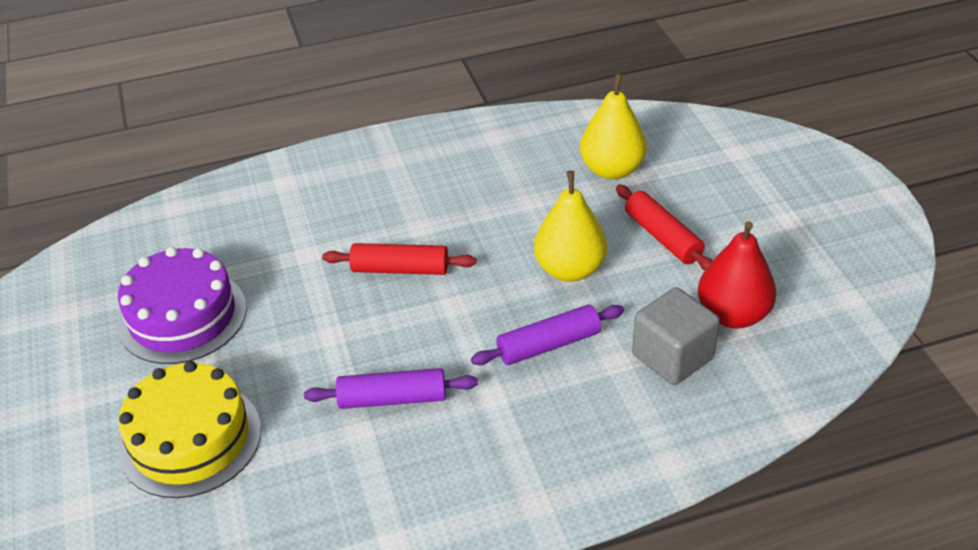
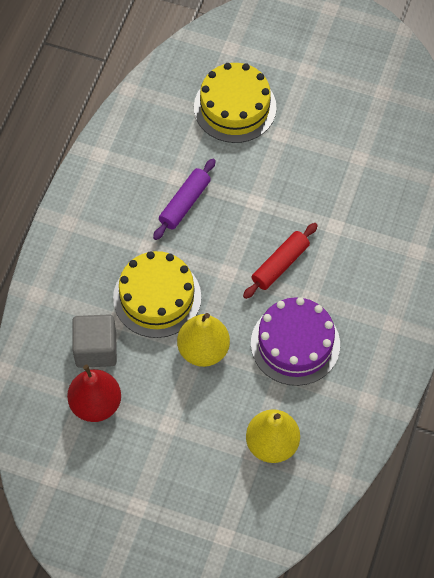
camera: 125 degrees right, 20 degrees up
purple cake [118,247,246,364] -> purple cake moved to [251,297,340,386]
purple rolling pin [471,305,624,365] -> yellow cake [113,251,201,338]
red rolling pin [616,185,713,271] -> none

